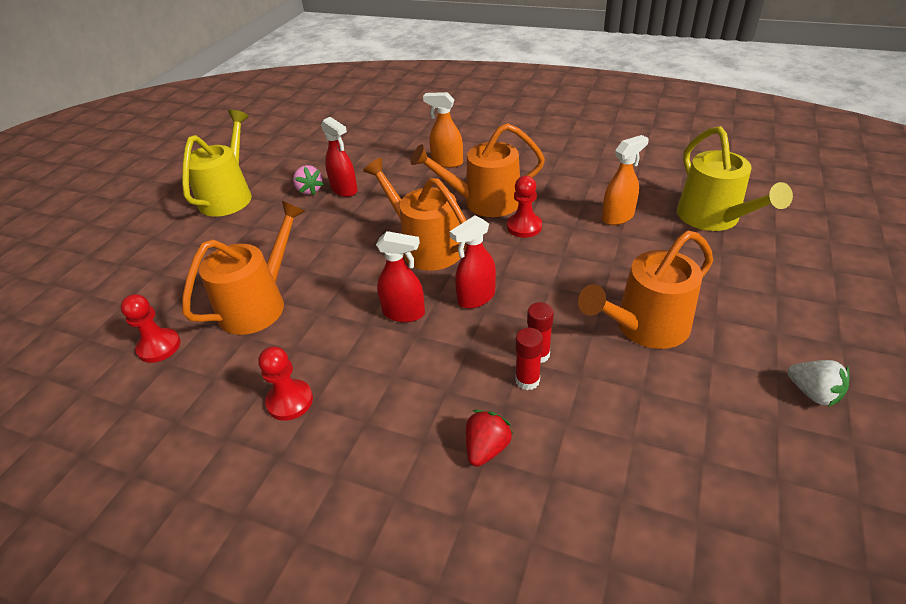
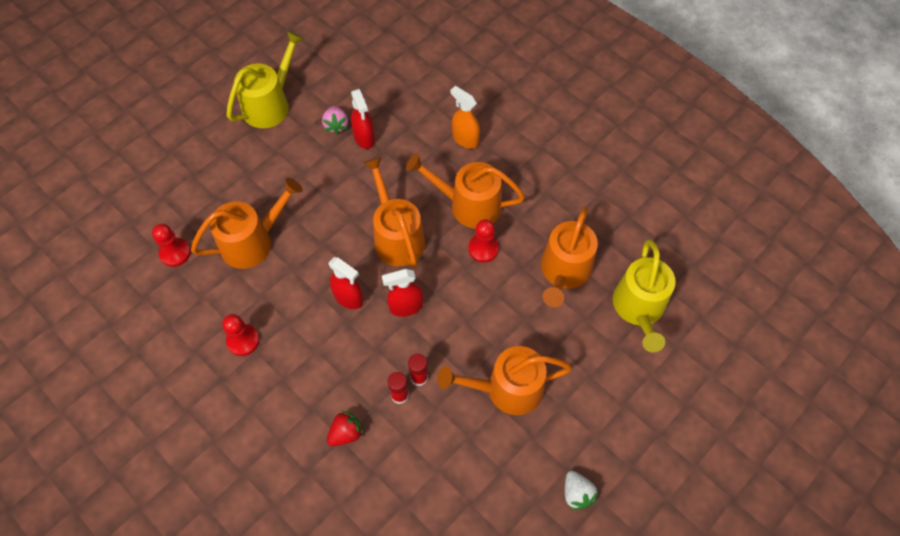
camera: 20 degrees right, 20 degrees up
orange spray bottle [602,135,649,225] -> orange watering can [541,206,598,307]

